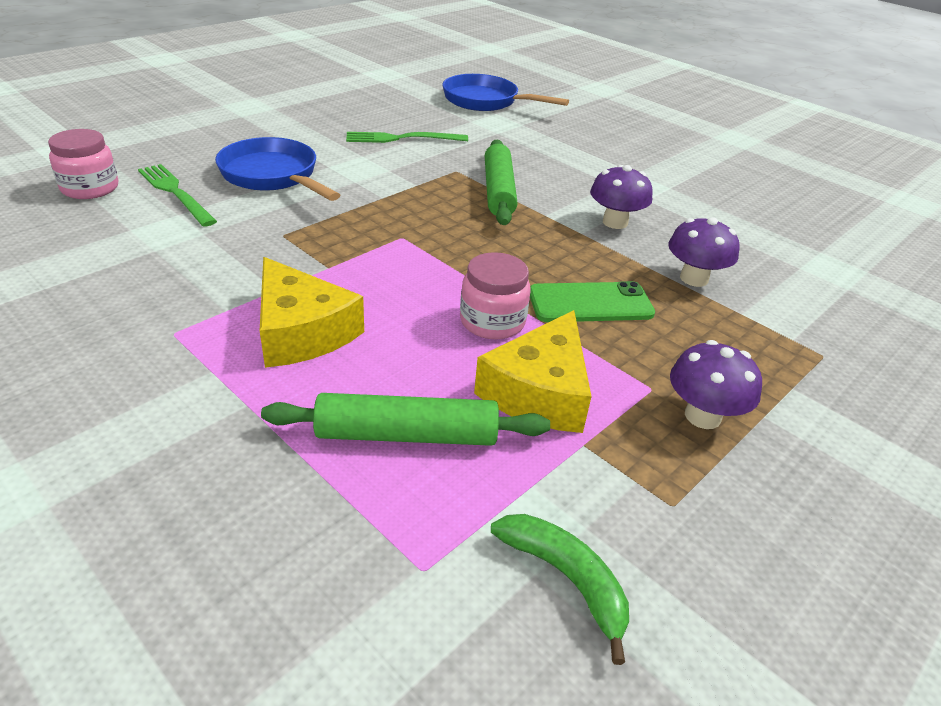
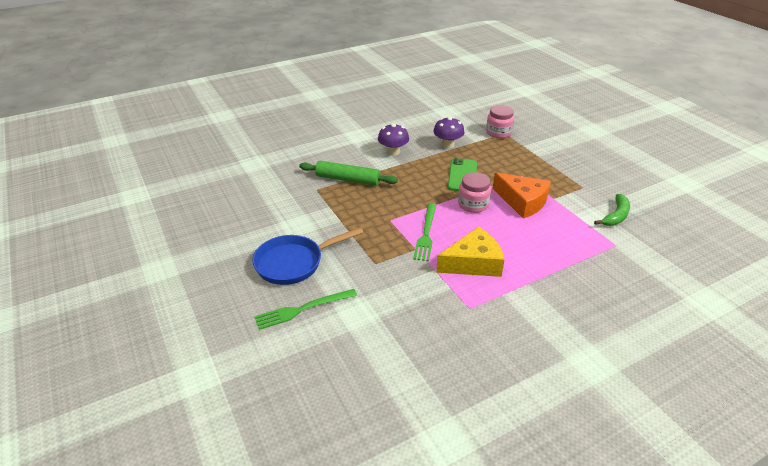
camera: 70 degrees left, 0 degrees up
pink jar [48,129,118,199] -> pink jar moved to [486,105,514,138]
green rolling pin [261,393,550,446] -> none
green fork [346,132,468,143] -> green fork moved to [413,203,436,261]
blue pan [442,74,569,111] -> none
yellow cheese [474,310,592,433] -> orange cheese [493,173,551,219]
green banana [491,514,629,665] -> green banana turned 150 degrees clockwise [594,194,630,226]
purple mushroom [670,340,762,429] -> none

